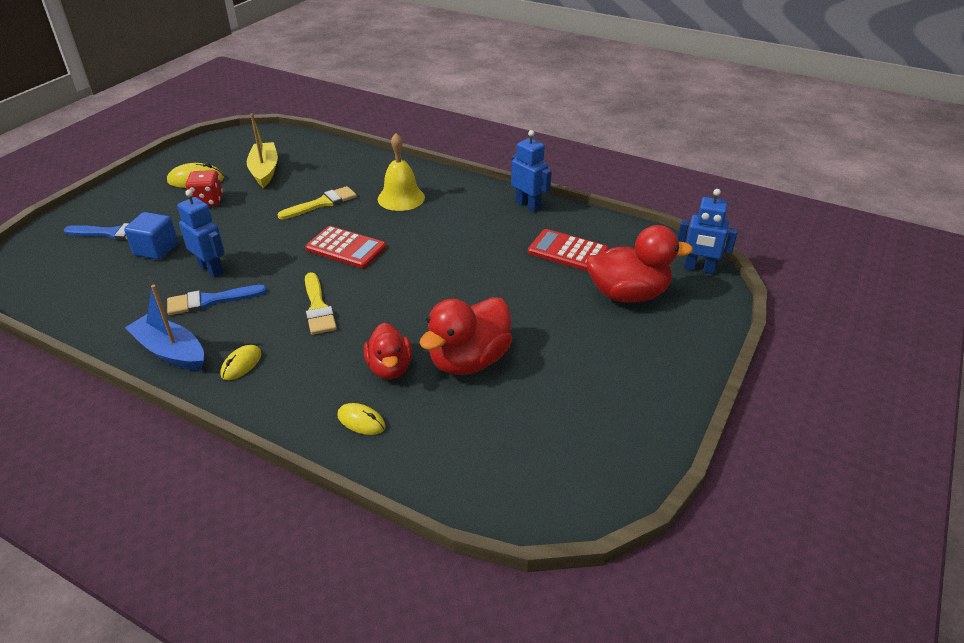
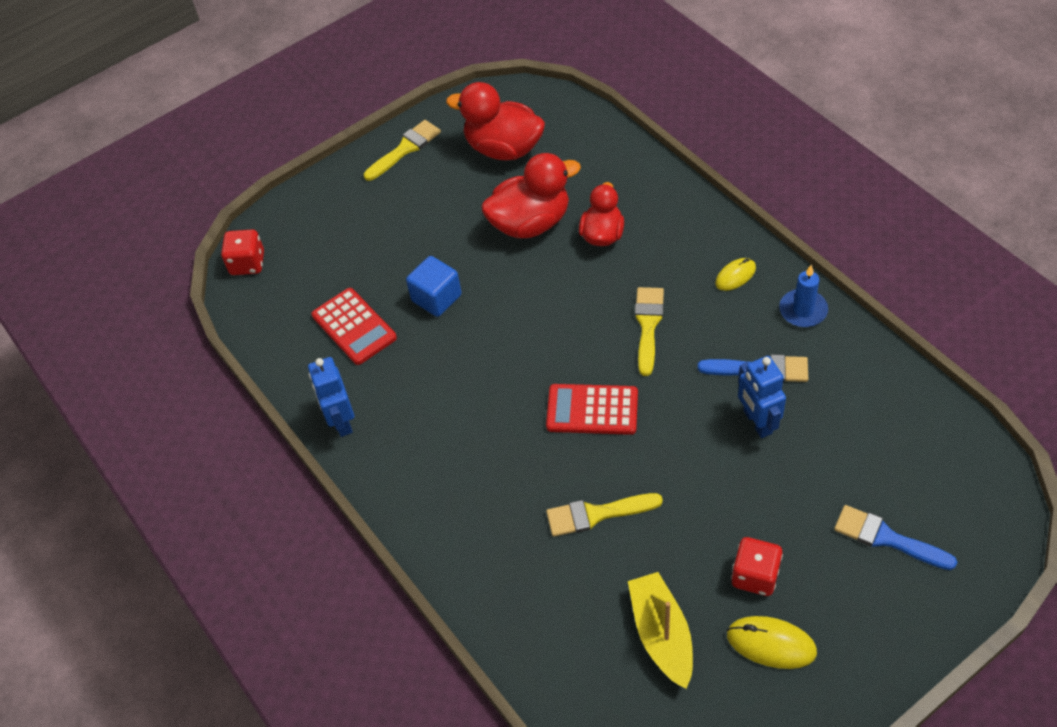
camera: 150 degrees left, 15 degrees up
blue cube [124,212,178,260] -> blue cube moved to [406,256,462,317]
blue boat [125,285,204,370] -> blue candle [779,265,828,327]
yellow boat [247,113,278,188] -> yellow boat turned 150 degrees clockwise [628,572,693,689]
red calculator [305,226,386,268] -> red calculator turned 45 degrees counterclockwise [546,384,638,435]
yellow mouse [338,403,386,435] -> none
yellow bell [378,133,425,211] -> none
red duck [586,225,693,303] -> red duck moved to [446,82,545,160]
blue robot [678,189,738,274] -> red dice [221,229,264,275]
none -> yellow brush [364,120,441,181]

